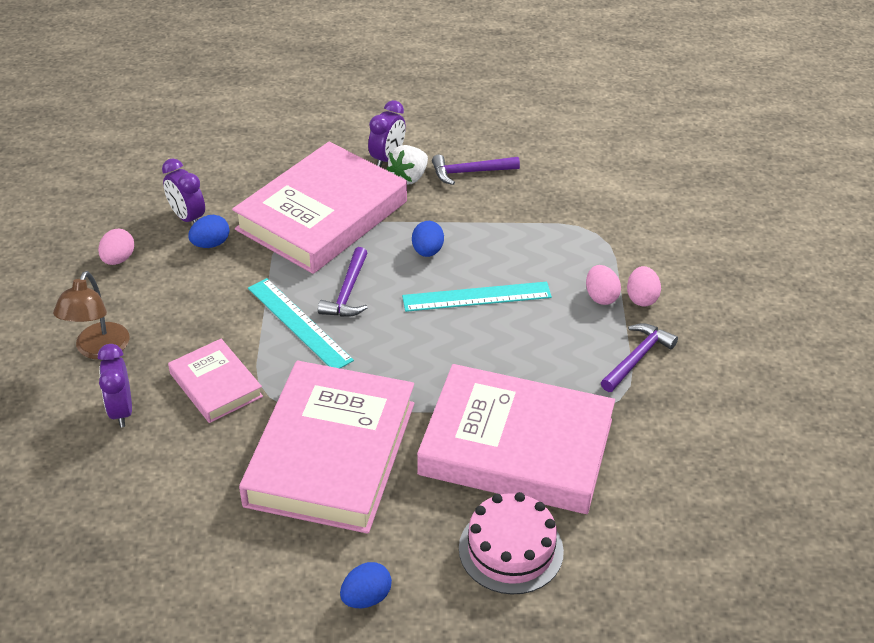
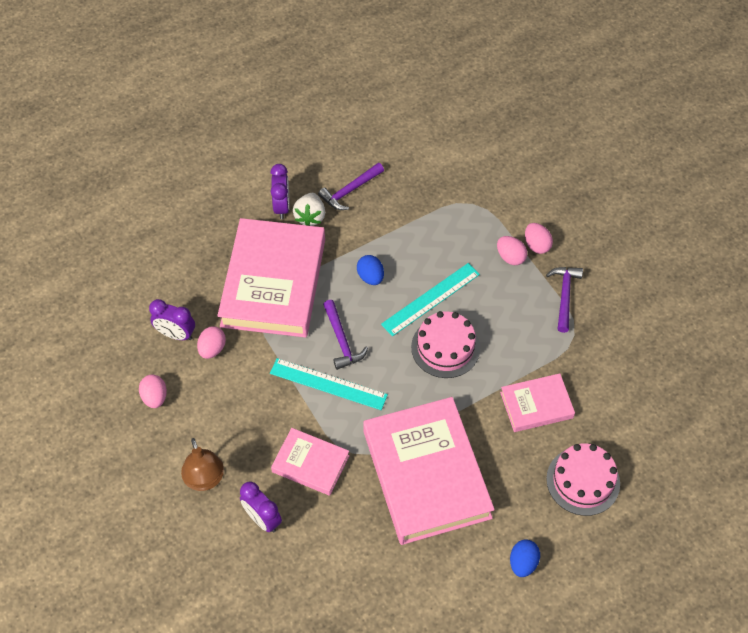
camera: 30 degrees left, 15 degrees up
blue egg [188,215,229,248] -> pink egg [197,326,226,359]
pink book [417,364,615,514] -> pink book [500,373,575,432], size x0.50
none -> pink cake [411,311,480,378]

